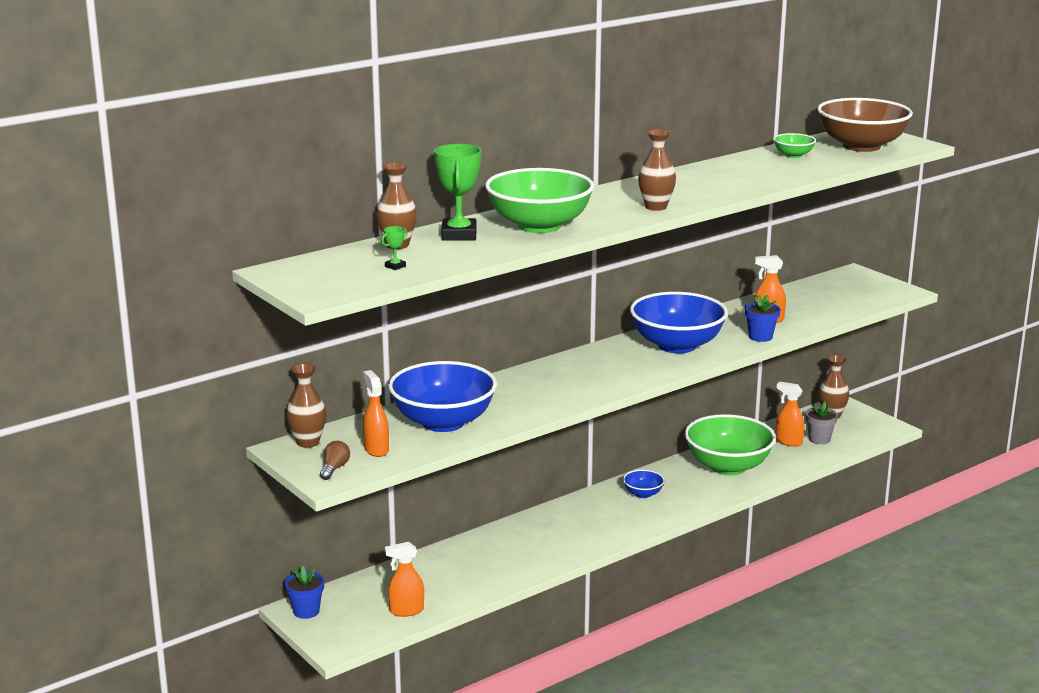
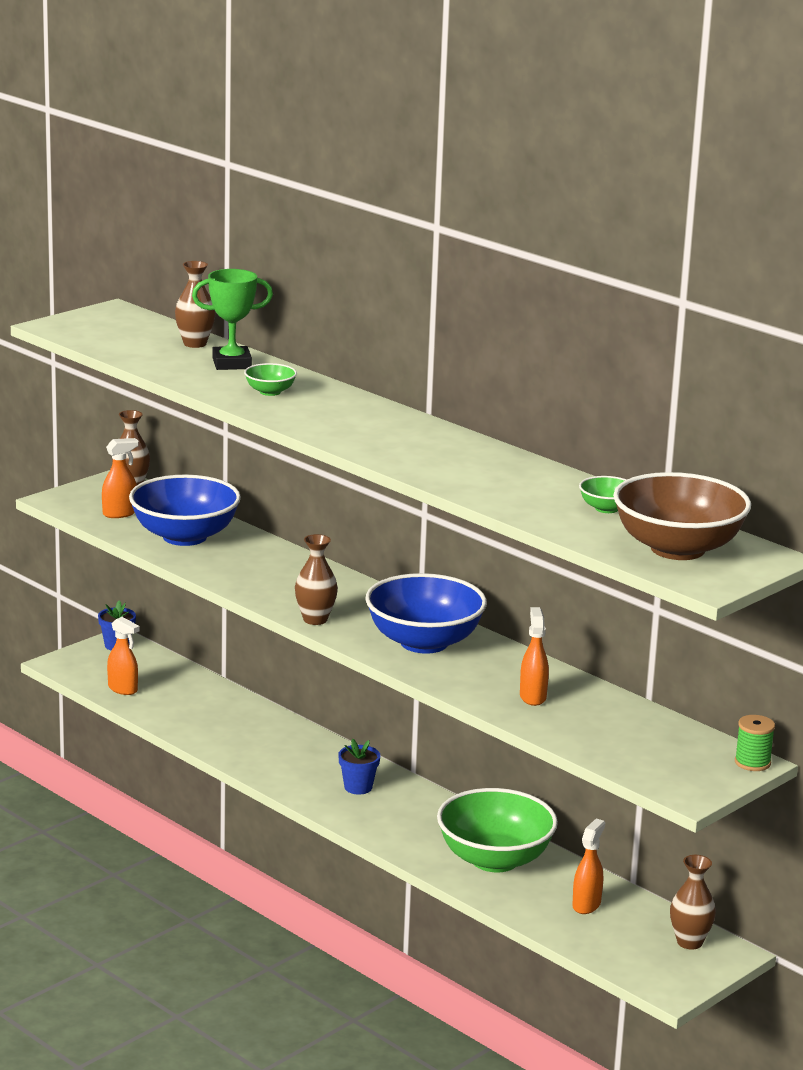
camera: 80 degrees right, 0 degrees up
brown light bulb [320,441,350,480] -> none
green trophy [381,226,408,270] -> none
orange spray bottle [385,542,424,617] -> orange spray bottle turned 150 degrees clockwise [107,617,140,695]
green bowl [485,168,594,233] -> green bowl [244,363,297,396], size x0.45
blue bowl [623,470,665,498] -> none
brown vase [638,129,676,211] -> brown vase moved to [295,534,338,625]
blue flower pot [745,295,780,342] -> blue flower pot moved to [338,739,380,795]
grey flower pot [805,401,838,444] -> none
none -> green spool [735,715,775,771]

